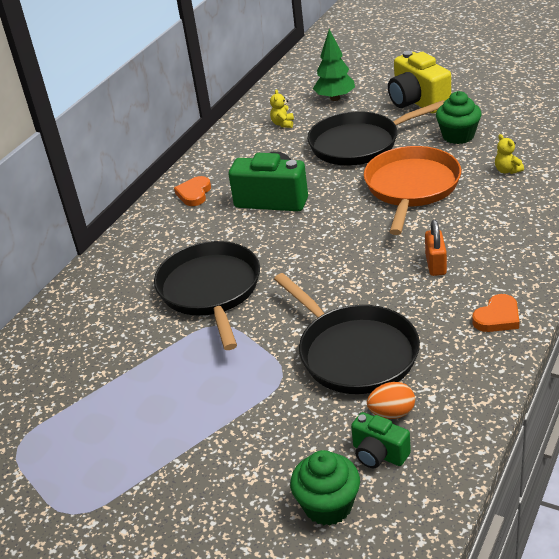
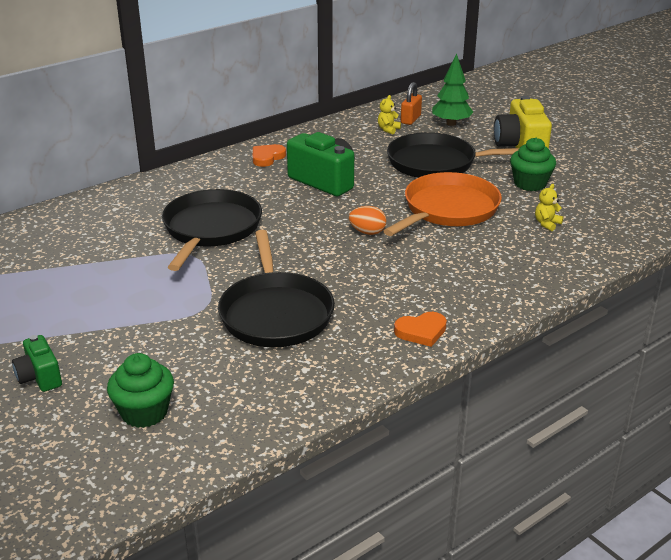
camera: 20 degrees right, 5 degrees down
green camera [351,412,411,469] -> green camera moved to [12,335,62,392]
orange egg [367,382,415,419] -> orange egg moved to [349,206,386,235]
orange padlock [425,220,447,276] -> orange padlock moved to [401,82,422,125]
yellow teddy bear [495,134,524,174] -> yellow teddy bear turned 45 degrees clockwise [535,184,563,231]

